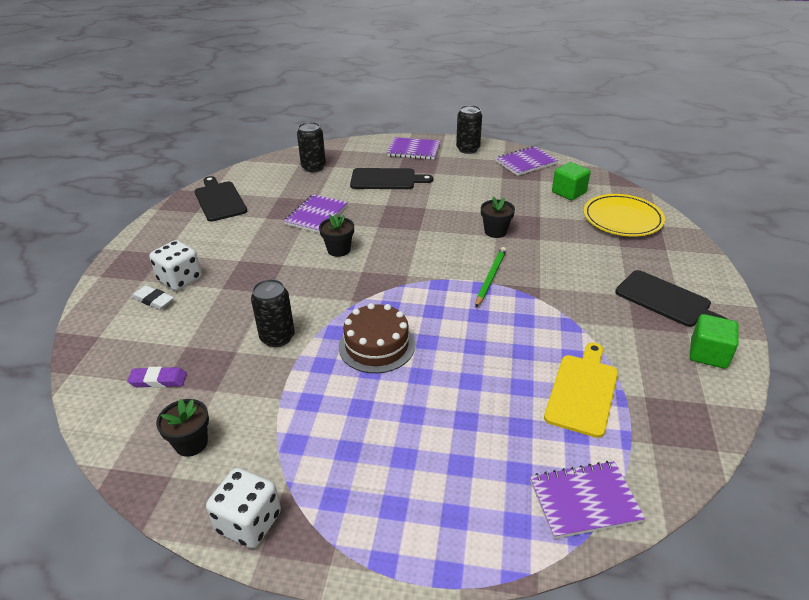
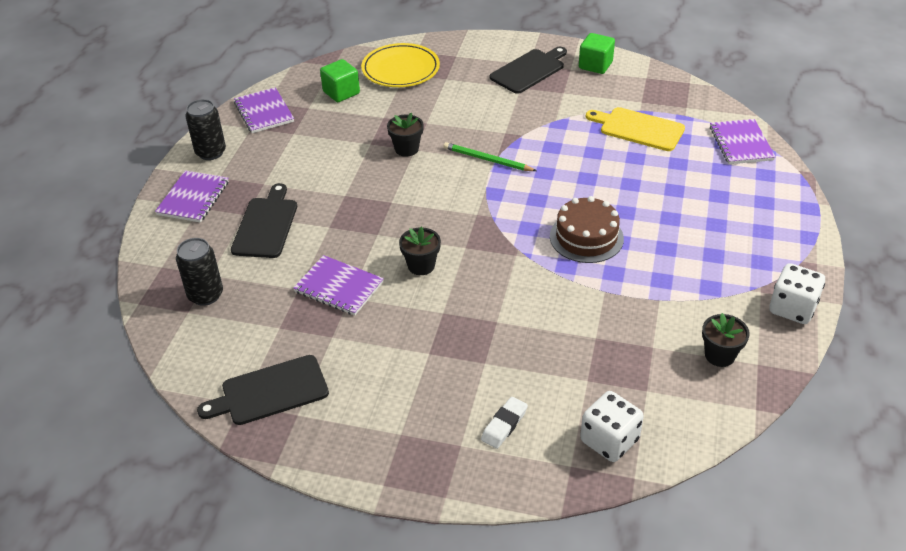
camera: 85 degrees left, 5 degrees up
purple eraser [127,367,187,388] -> none
white dice [149,240,202,291] -> white dice moved to [580,391,644,462]
black can [251,279,295,347] -> none

